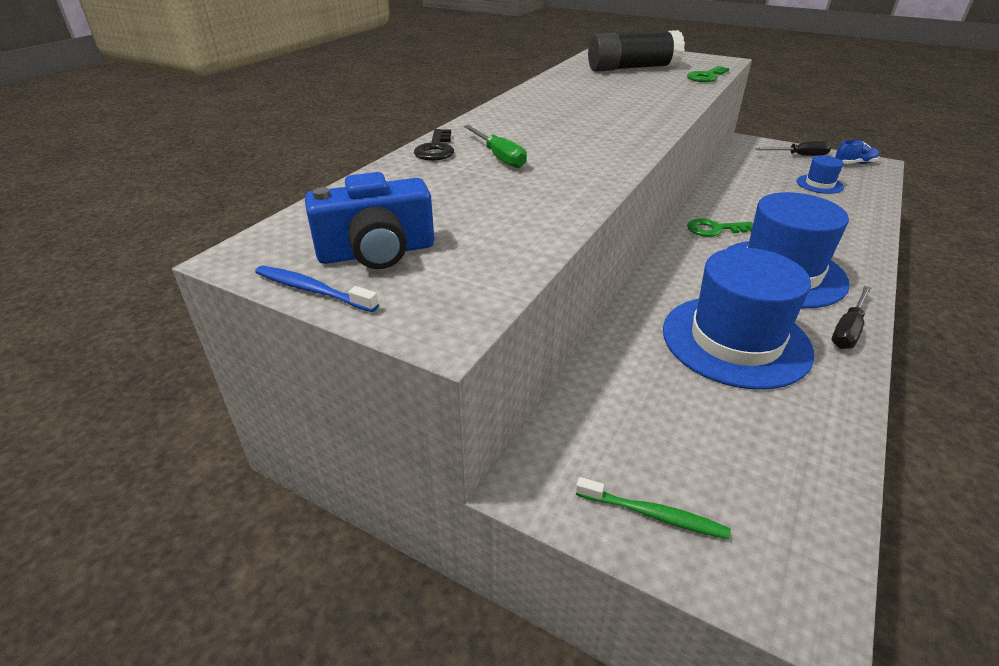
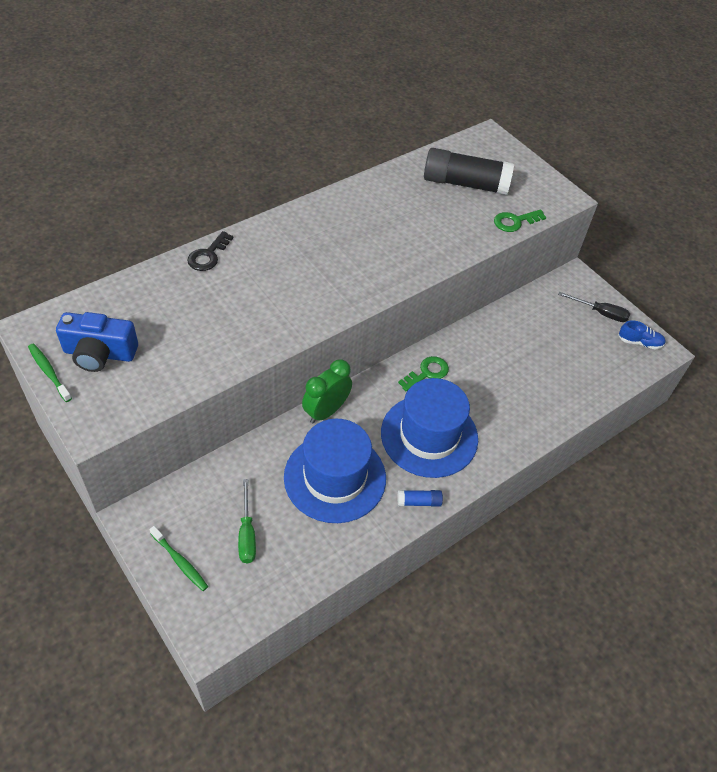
camera: 20 degrees right, 15 degrees up
blue toothbrush [255,266,379,312] -> green toothbrush [28,344,72,402]
green screwdriver [463,125,527,168] -> green screwdriver moved to [238,479,256,563]
green key [687,218,753,237] -> green key turned 120 degrees clockwise [398,356,449,391]
blue hat [797,156,844,194] -> none
black screwdriver [832,286,871,349] -> blue glue stick [397,490,443,507]
none -> green clock [302,359,352,423]

